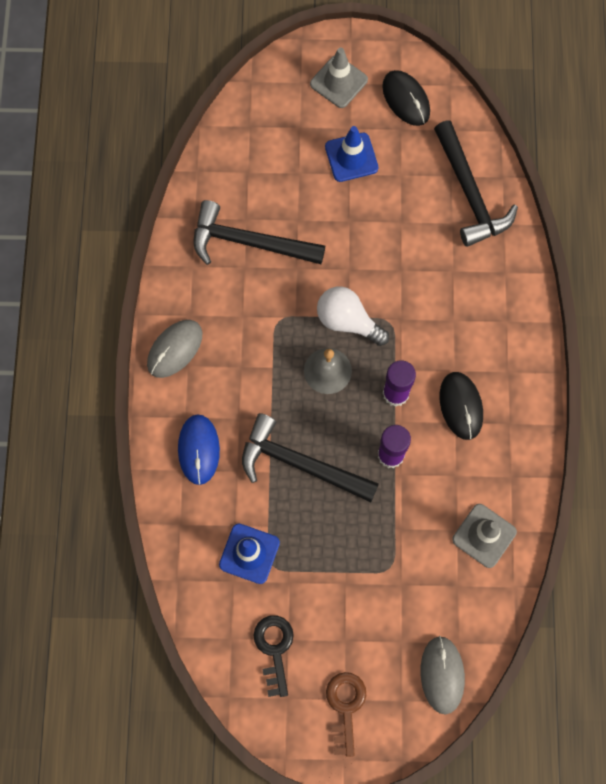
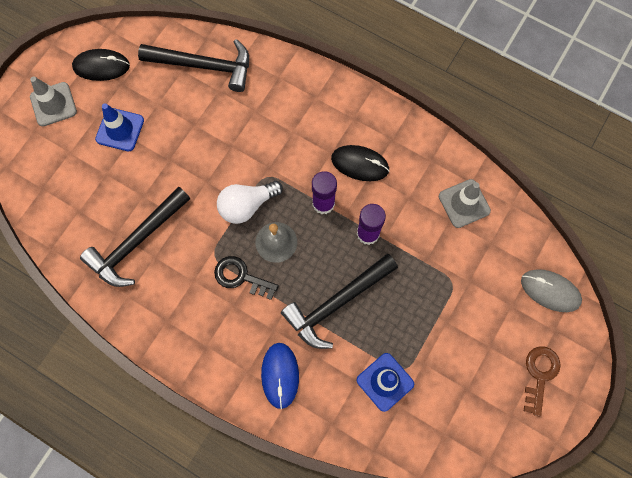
camera: 60 degrees left, 0 degrees up
grey mouse [147,320,203,378] -> none
blue mouse [178,414,220,485] -> blue mouse turned 60 degrees clockwise [261,343,299,409]
black key [253,615,294,697] -> black key moved to [214,256,279,300]
brown key [326,672,366,757] -> brown key turned 75 degrees clockwise [524,346,561,417]

